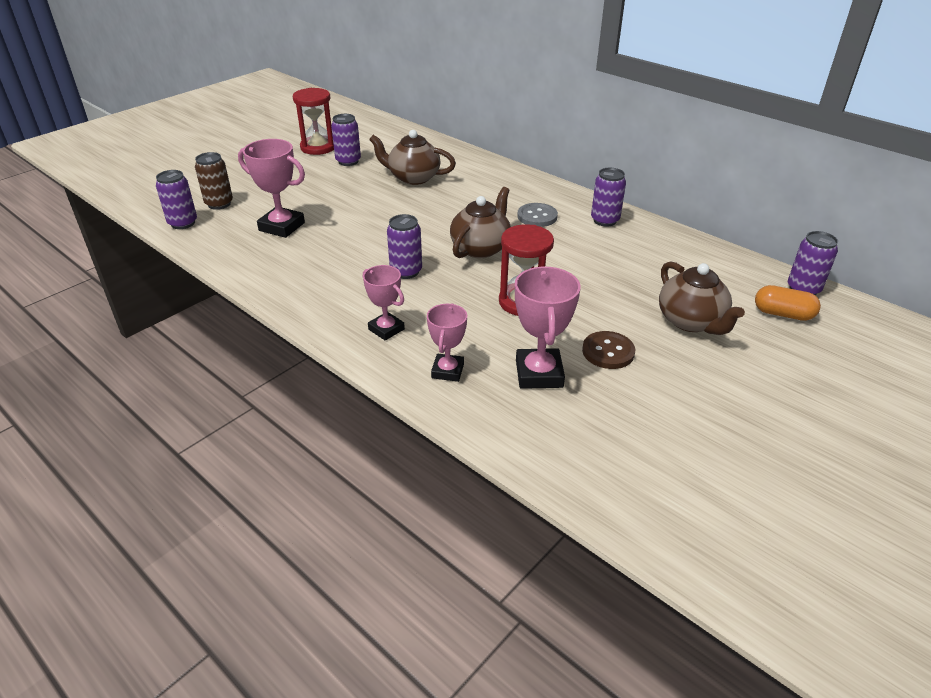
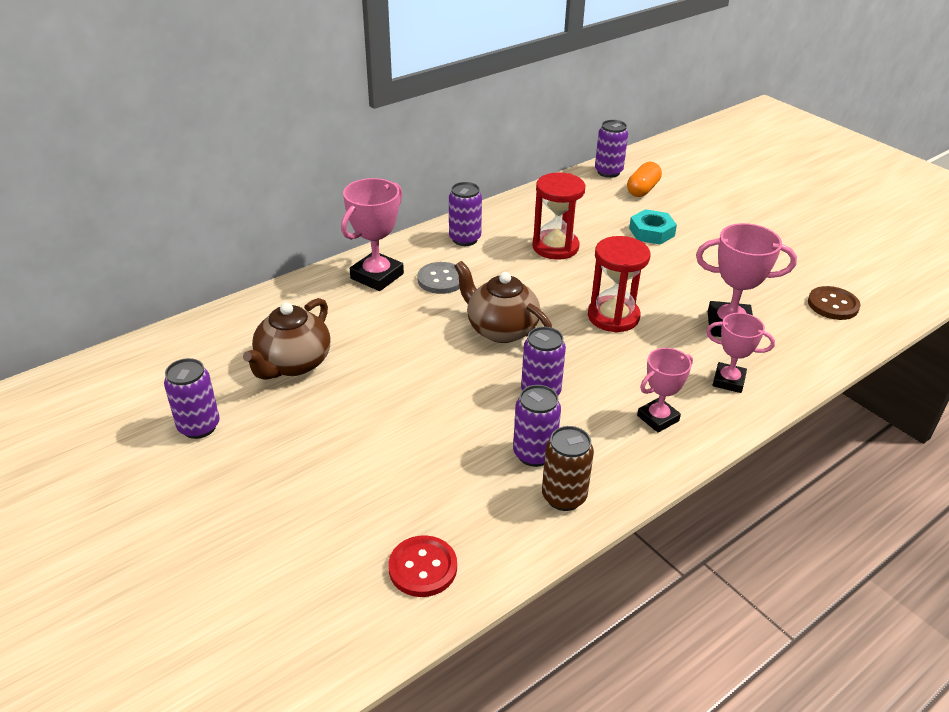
camera: 80 degrees left, 0 degrees up
purple can [156,170,197,229] -> purple can moved to [513,385,561,467]
brown can [195,152,233,210] -> brown can moved to [542,426,594,511]
pink trophy [238,139,305,238] -> pink trophy moved to [341,178,404,291]
red hourglass [293,88,334,155] -> red hourglass moved to [532,172,585,260]
brown button [582,331,635,369] -> brown button moved to [808,286,861,320]
brown teapot [659,261,745,335] -> turquoise nut [629,209,677,245]
none -> red button [388,535,457,597]

